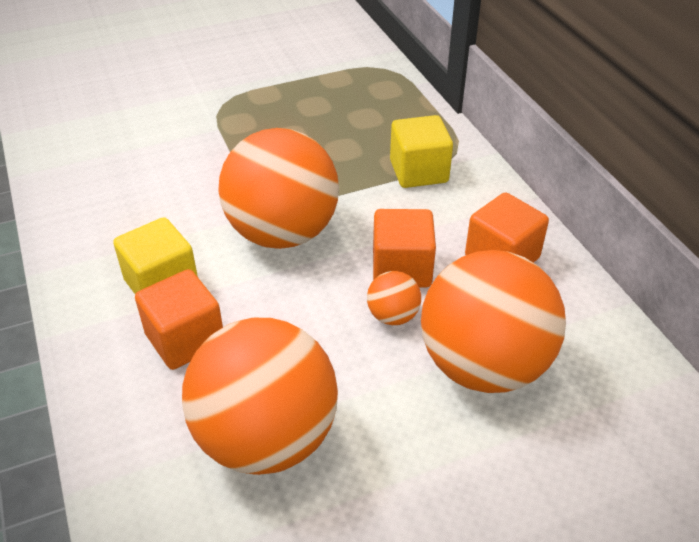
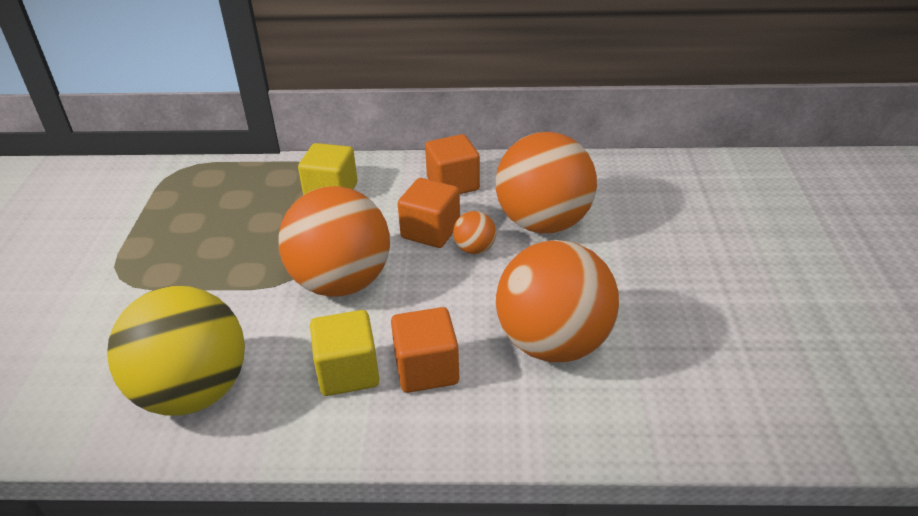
camera: 65 degrees left, 5 degrees down
none -> yellow ball [107,286,245,416]

